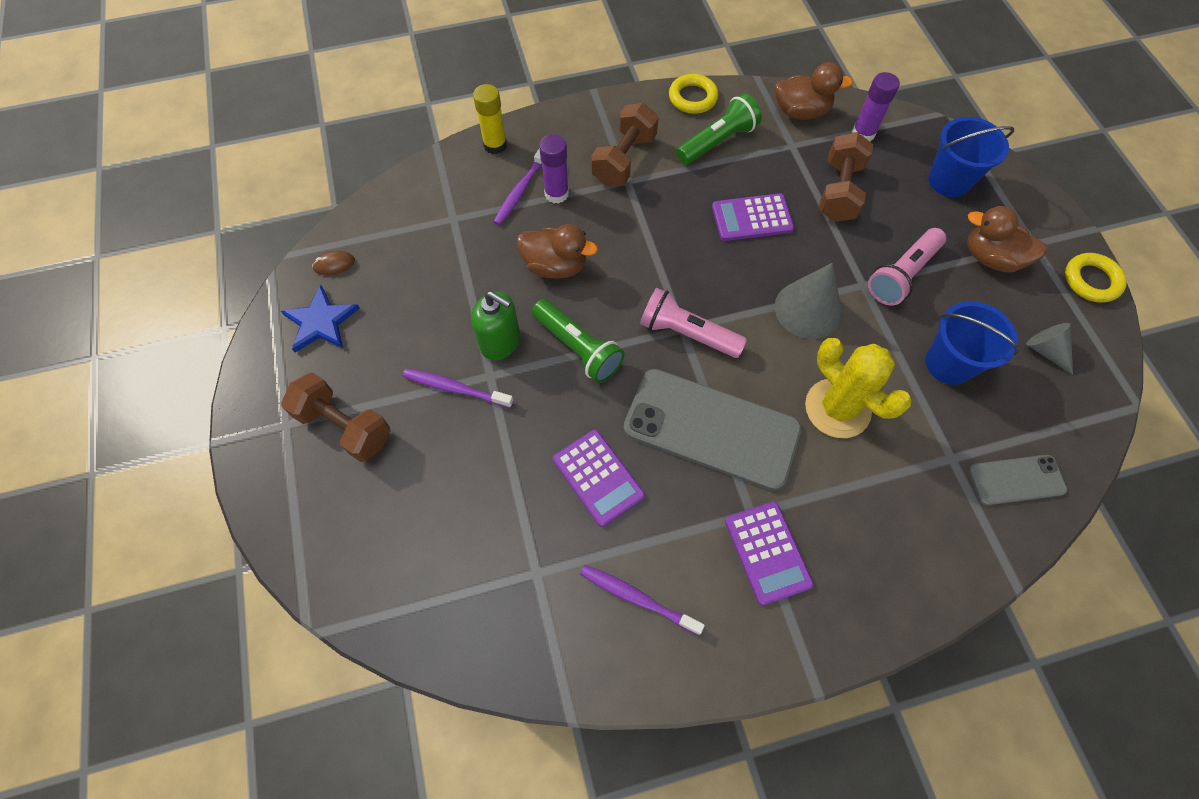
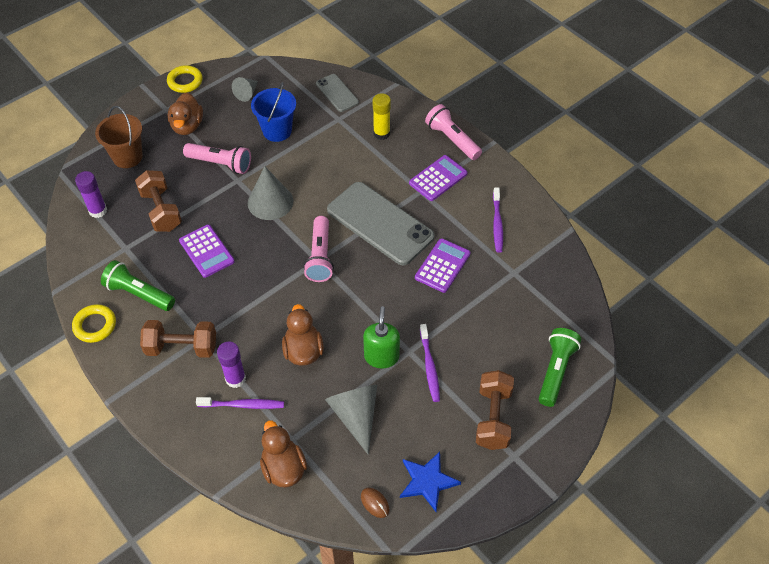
camera: 115 degrees left, 10 degrees down
yellow glue stick [473,84,507,154] -> yellow glue stick moved to [373,93,391,140]
green flashlight [532,299,625,383] -> green flashlight moved to [539,328,581,407]
grey phone [623,369,802,491] -> grey phone turned 45 degrees counterclockwise [327,182,435,265]
brown duck [775,62,853,120] -> brown duck moved to [260,420,307,488]
yellow cactus [805,338,912,438] -> none
brown dumbbell [819,132,873,222] -> brown dumbbell turned 75 degrees clockwise [135,170,182,232]
blue bucket [928,117,1014,197] -> brown bucket [95,106,143,168]
none -> grey cone [325,385,377,455]
none -> pink flashlight [425,104,482,160]

